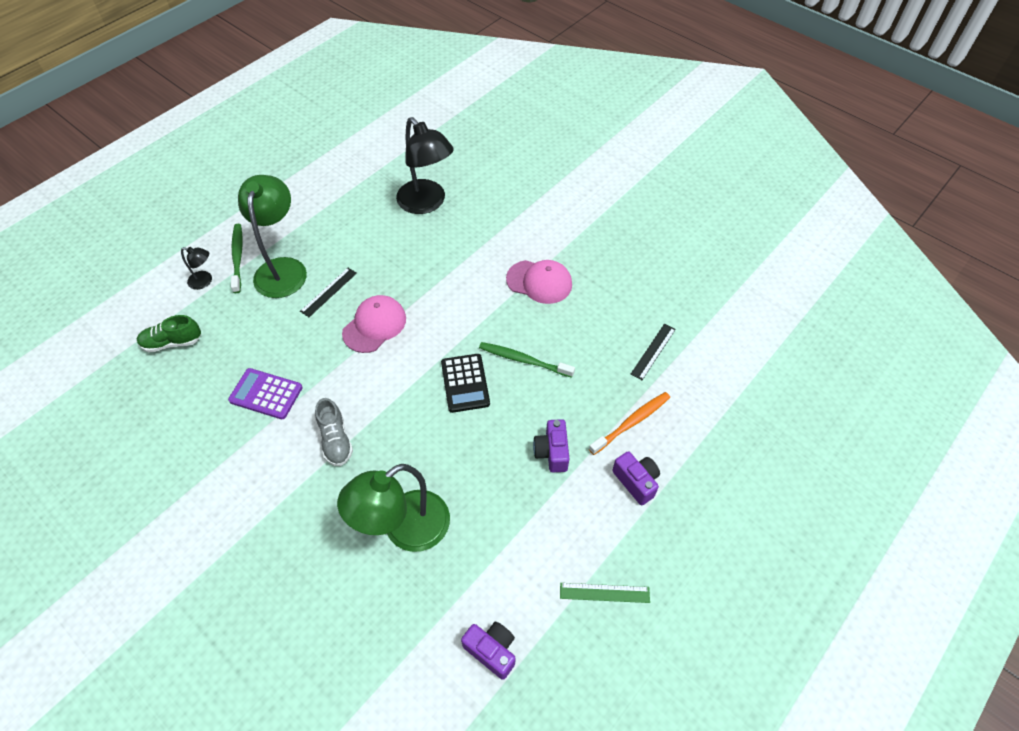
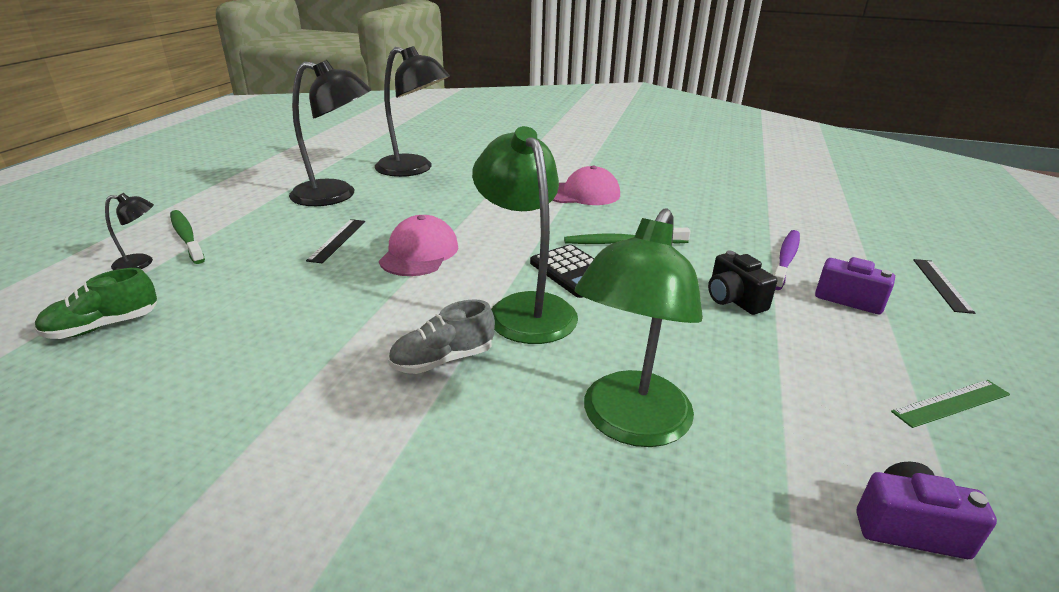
camera: 25 degrees left, 25 degrees down
purple calculator [228,368,303,419] -> none
green lamp [238,175,307,298] -> green lamp moved to [472,126,578,344]
grey shoe [315,398,353,466] -> grey shoe turned 105 degrees clockwise [388,299,495,374]
purple camera [533,419,569,472] -> black camera [708,251,777,315]
orange toothbrush [589,392,670,455] -> purple toothbrush [774,230,800,290]
black ruler [631,324,676,380] -> black ruler moved to [913,259,975,314]
none -> black lamp [289,60,371,206]

